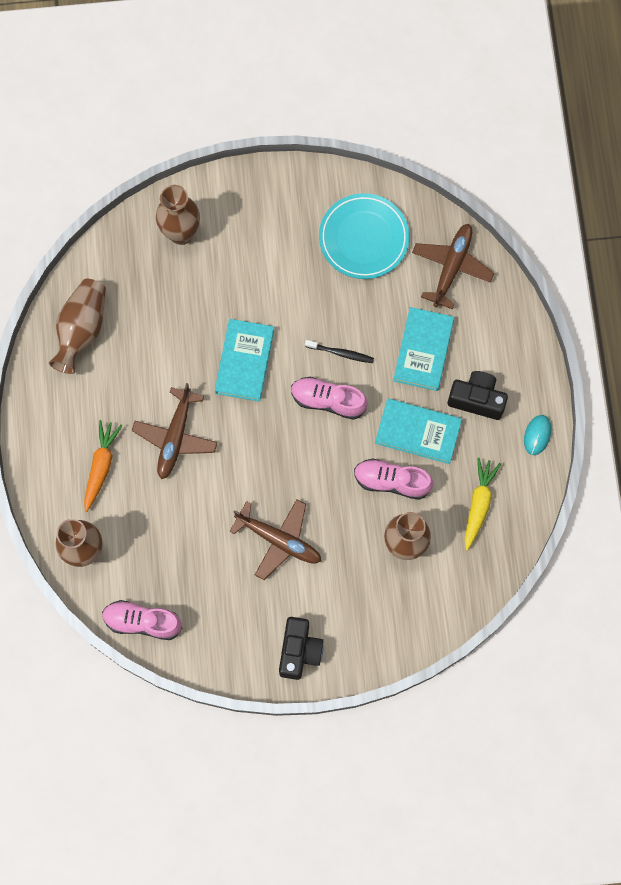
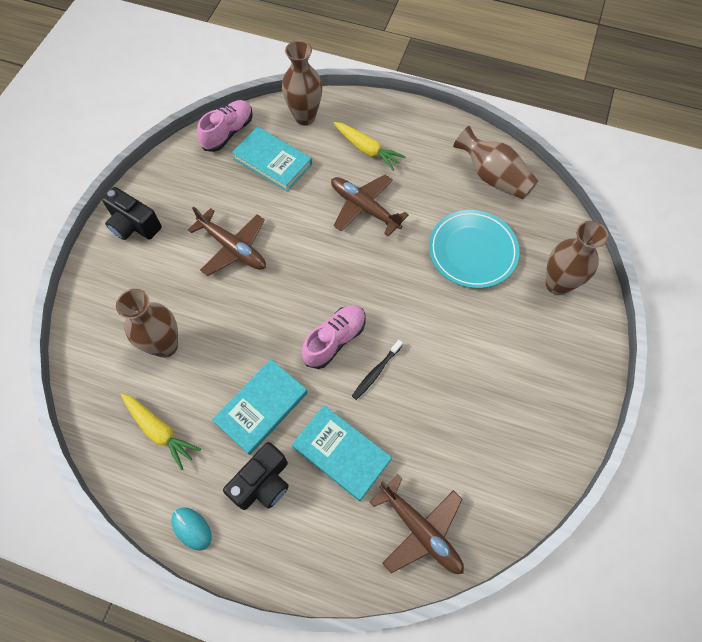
camera: 115 degrees right, 10 degrees down
orange carrot [84,420,123,512] -> yellow carrot [334,122,406,170]
turquoise book [215,319,274,402] -> turquoise book moved to [232,127,312,191]
brown plane [229,499,321,580] -> brown plane turned 105 degrees counterclockwise [188,206,266,276]
turquoise plate [319,193,410,279] -> turquoise plate moved to [429,210,520,288]
pink shoe [354,459,433,500] -> none

